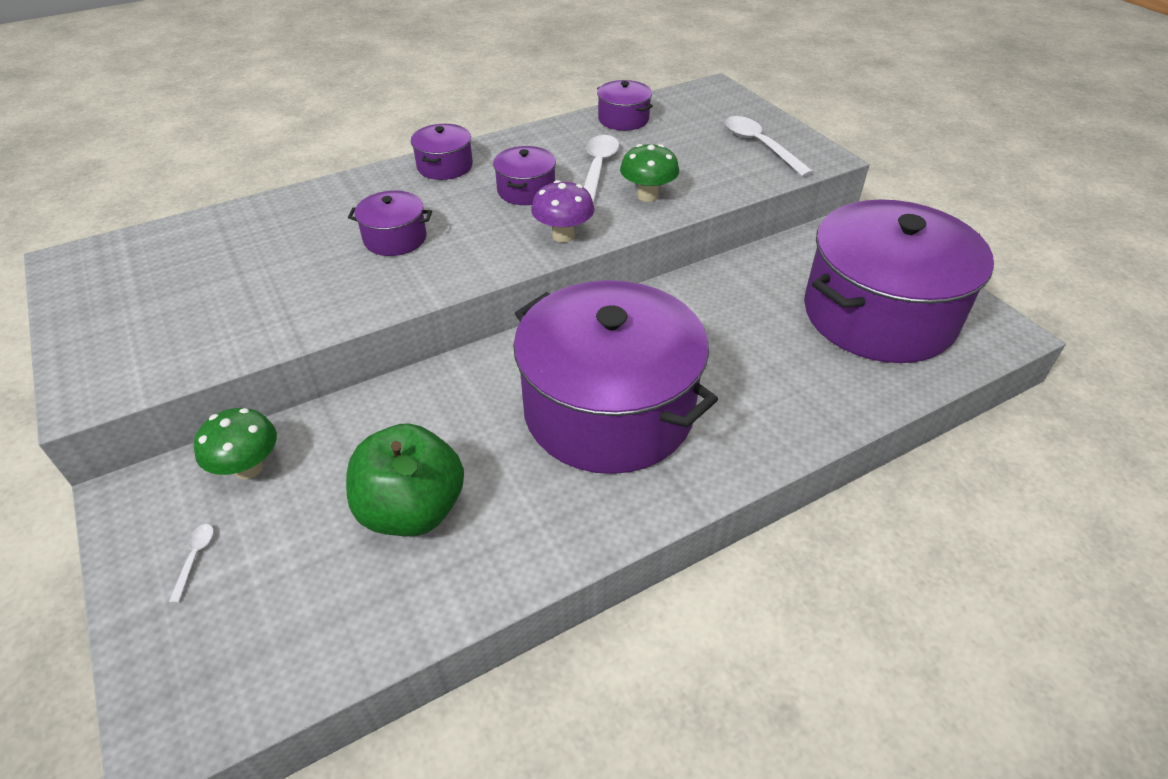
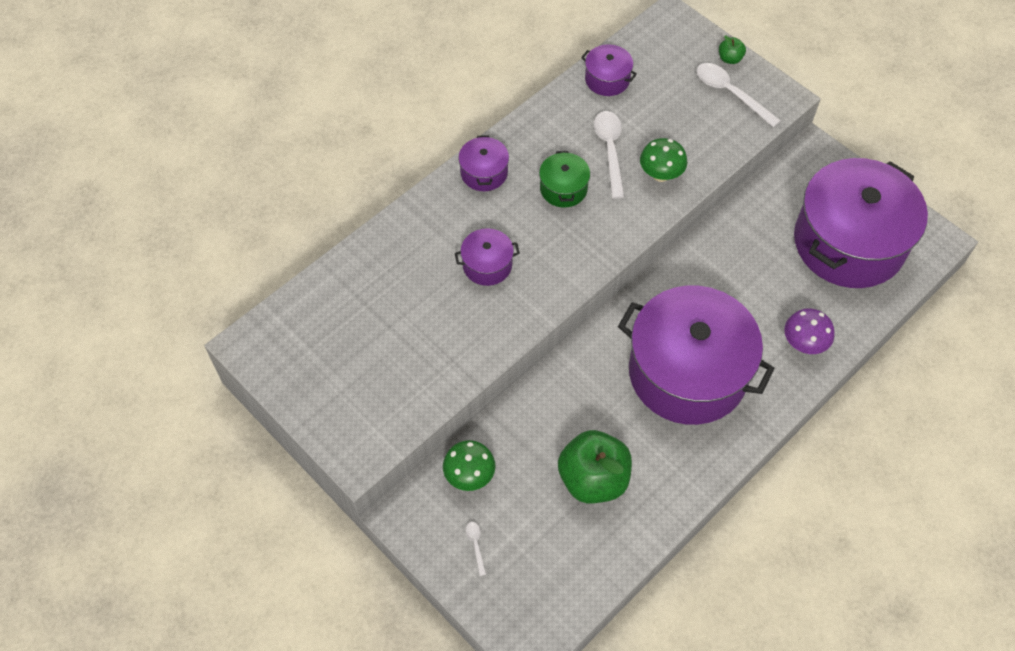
camera: 15 degrees left, 15 degrees up
purple pot [493,146,556,205] -> green pot [539,151,590,208]
purple mushroom [531,180,594,242] -> purple mushroom moved to [784,309,834,354]
none -> green apple [719,35,746,64]

